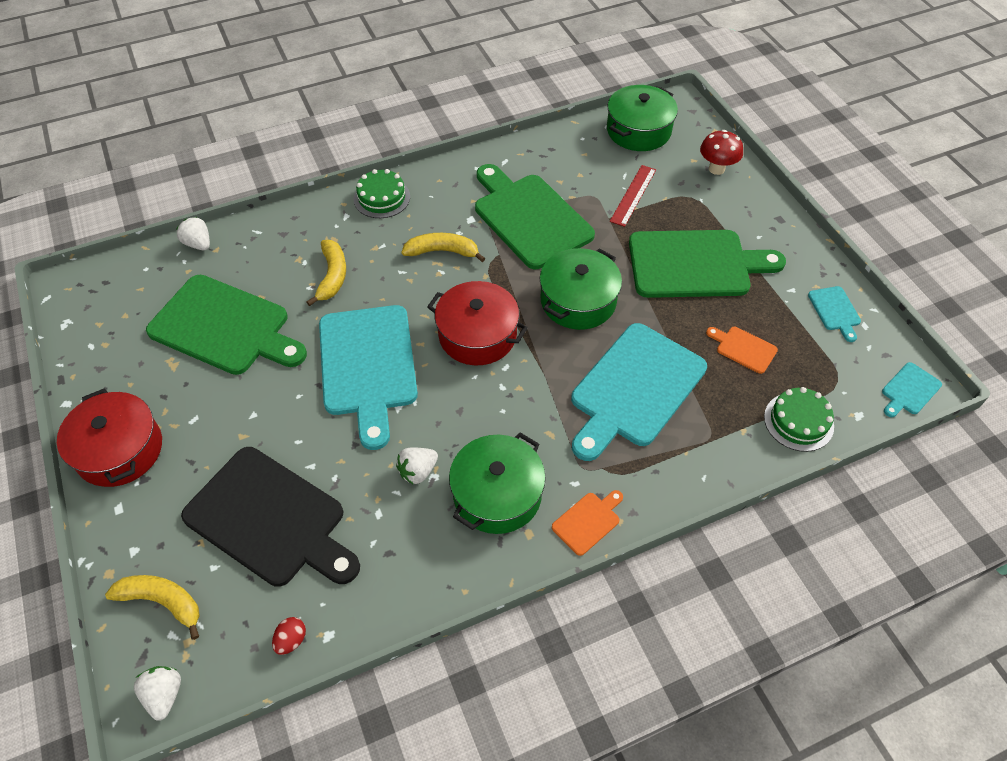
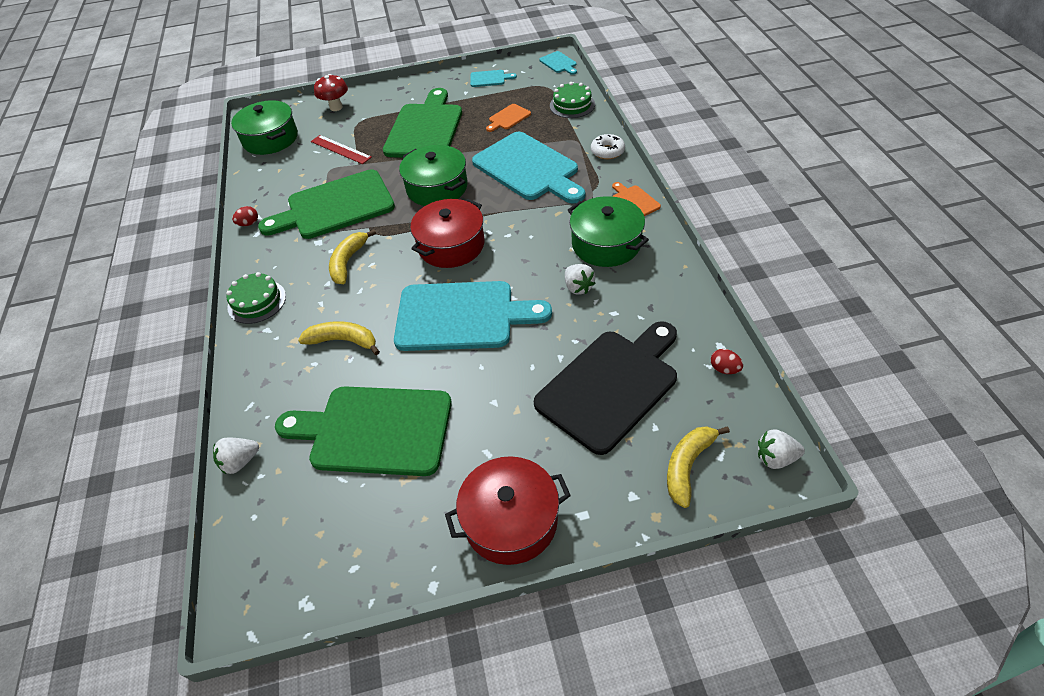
camera: 75 degrees left, 5 degrees down
green cutting board [146,275,307,375] -> green cutting board turned 120 degrees counterclockwise [275,386,452,476]
none -> red egg [232,206,258,226]
none -> white donut [591,134,625,159]

